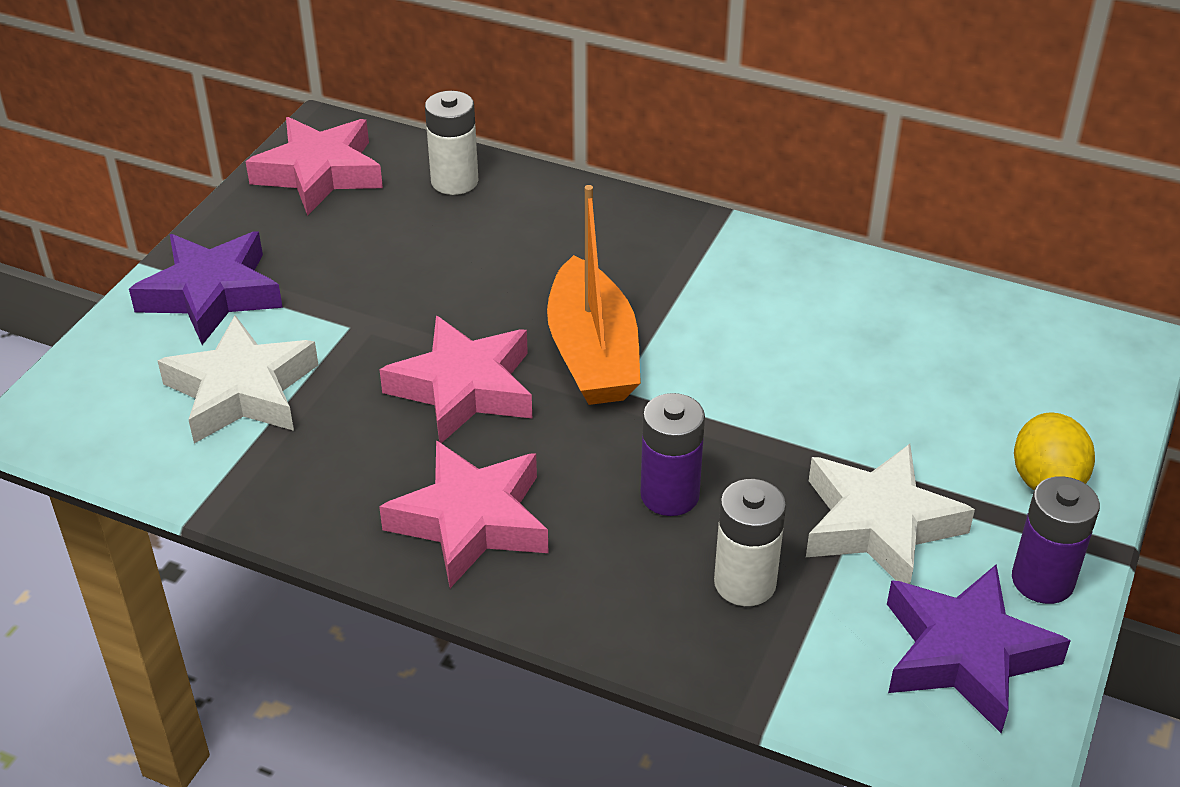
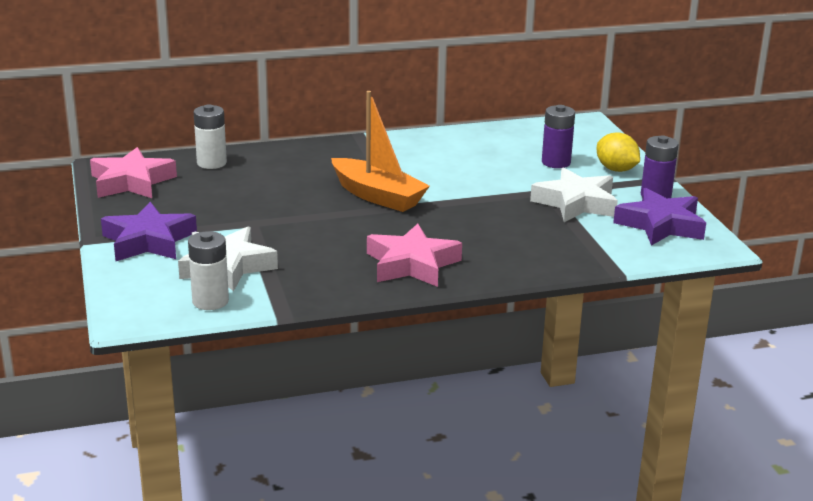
camera: 40 degrees left, 15 degrees down
pink star [379,316,532,443] -> none
purple battery [640,393,705,516] -> purple battery moved to [542,105,575,168]
white battery [714,479,786,606] -> white battery moved to [188,231,229,310]

